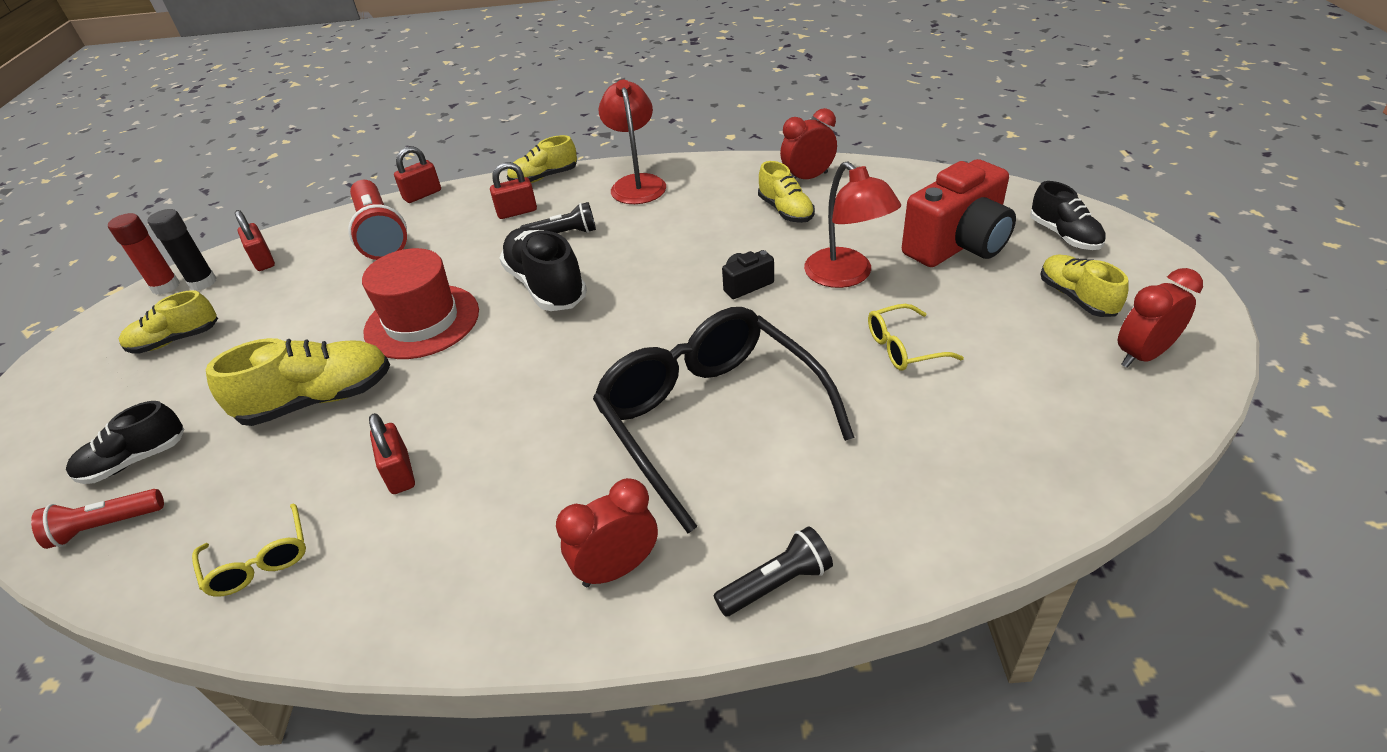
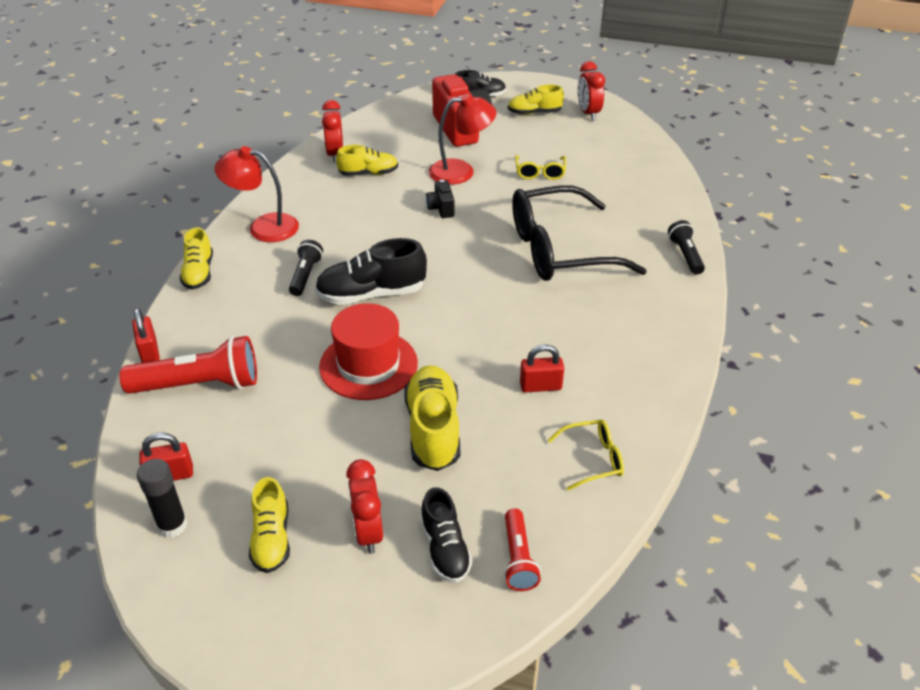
camera: 75 degrees left, 0 degrees up
red glue stick [108,213,180,295] -> none
red padlock [490,162,537,219] -> none
red clock [556,478,658,587] -> red clock moved to [346,459,383,554]

